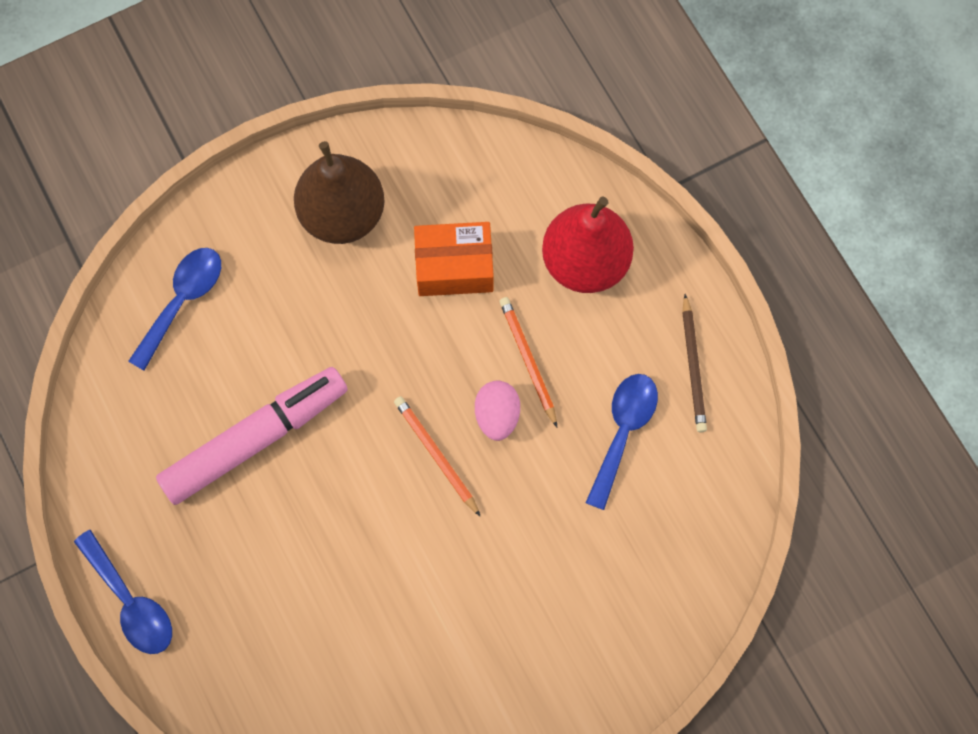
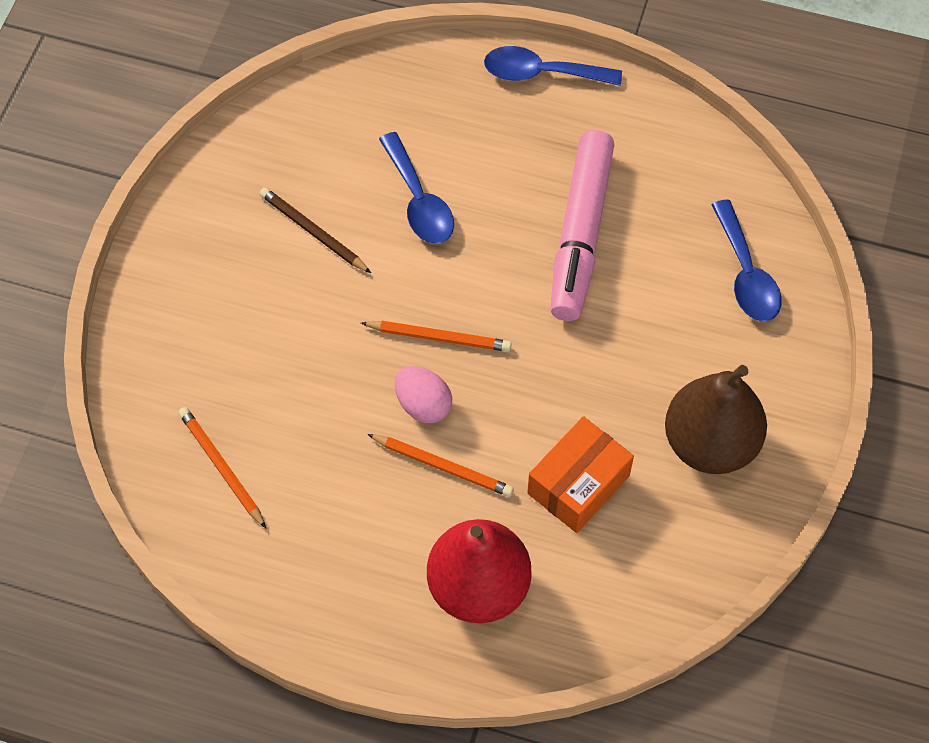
camera: 135 degrees right, 10 degrees down
blue spoon [586,374,658,510] -> blue spoon moved to [379,132,454,244]
brown pencil [682,294,707,433] -> brown pencil moved to [259,187,371,273]
none -> orange pencil [178,407,266,528]

